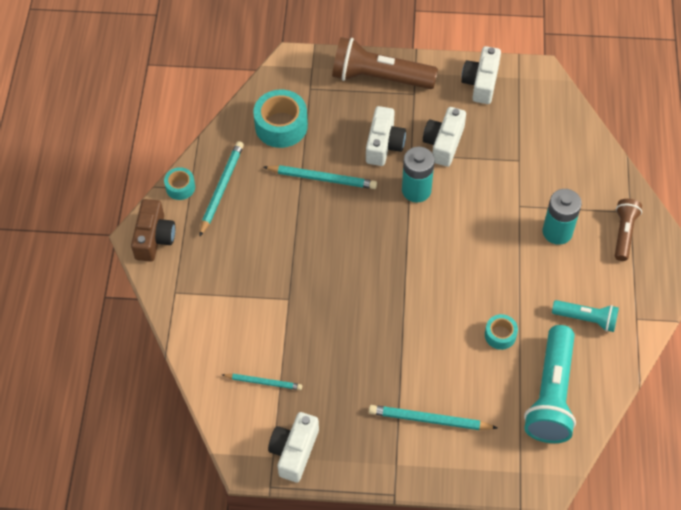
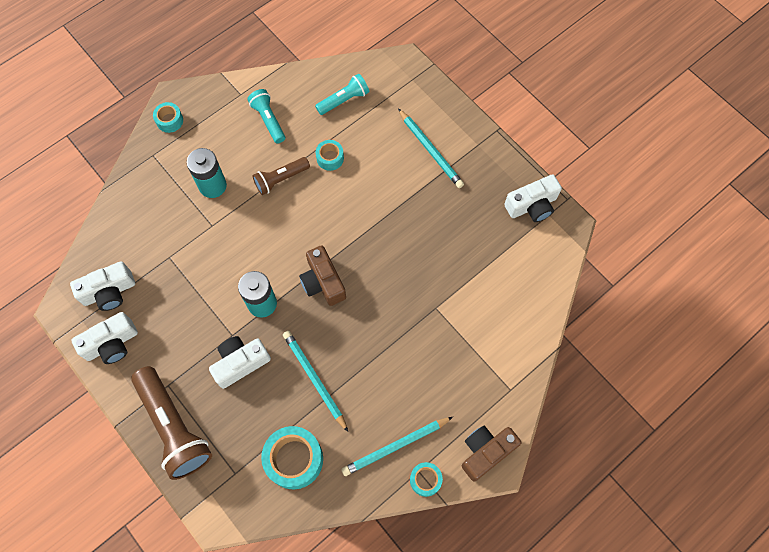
camera: 135 degrees left, 10 degrees up
turquoise pencil [222,374,302,390] -> none
white camera [423,107,466,167] -> white camera moved to [70,261,135,311]
turquoise flashlight [524,325,576,443] -> turquoise flashlight [315,74,369,115], size x0.56
brown flashlight [615,199,642,261] -> brown flashlight moved to [252,157,310,195]
none -> turquoise tape [153,102,183,133]
none -> brown camera [299,245,346,306]

